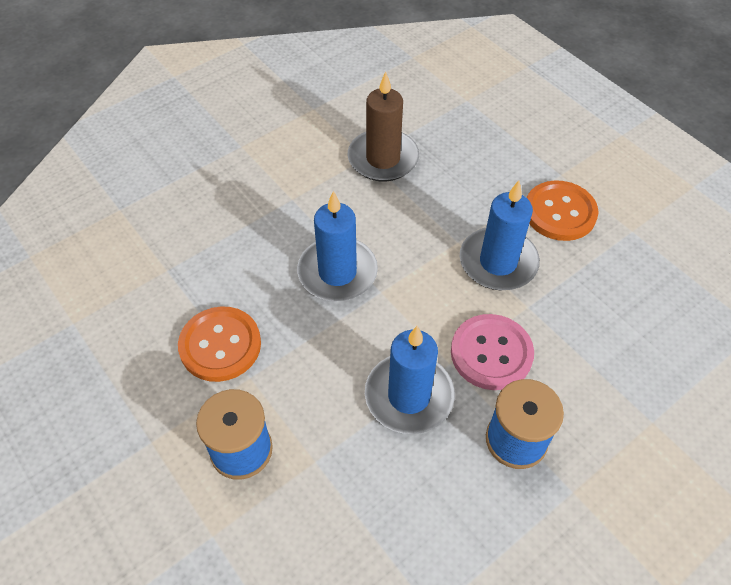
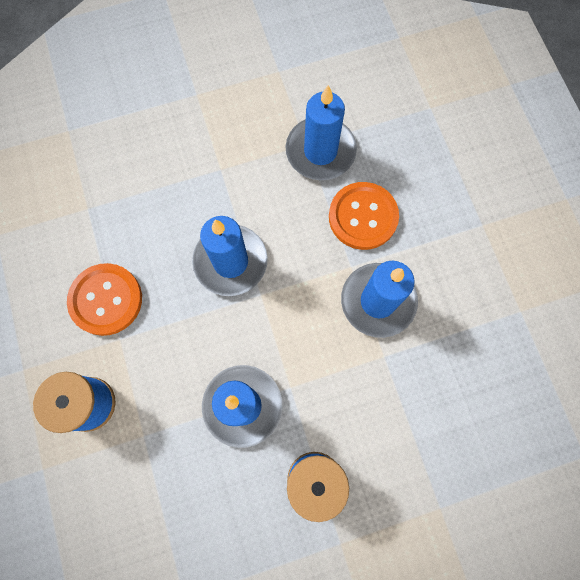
camera: 20 degrees right, 20 degrees up
brown candle [348,72,419,182] -> blue candle [286,85,357,180]
pink button [451,314,534,390] -> none
orange button [527,180,598,241] -> orange button moved to [329,182,399,250]

